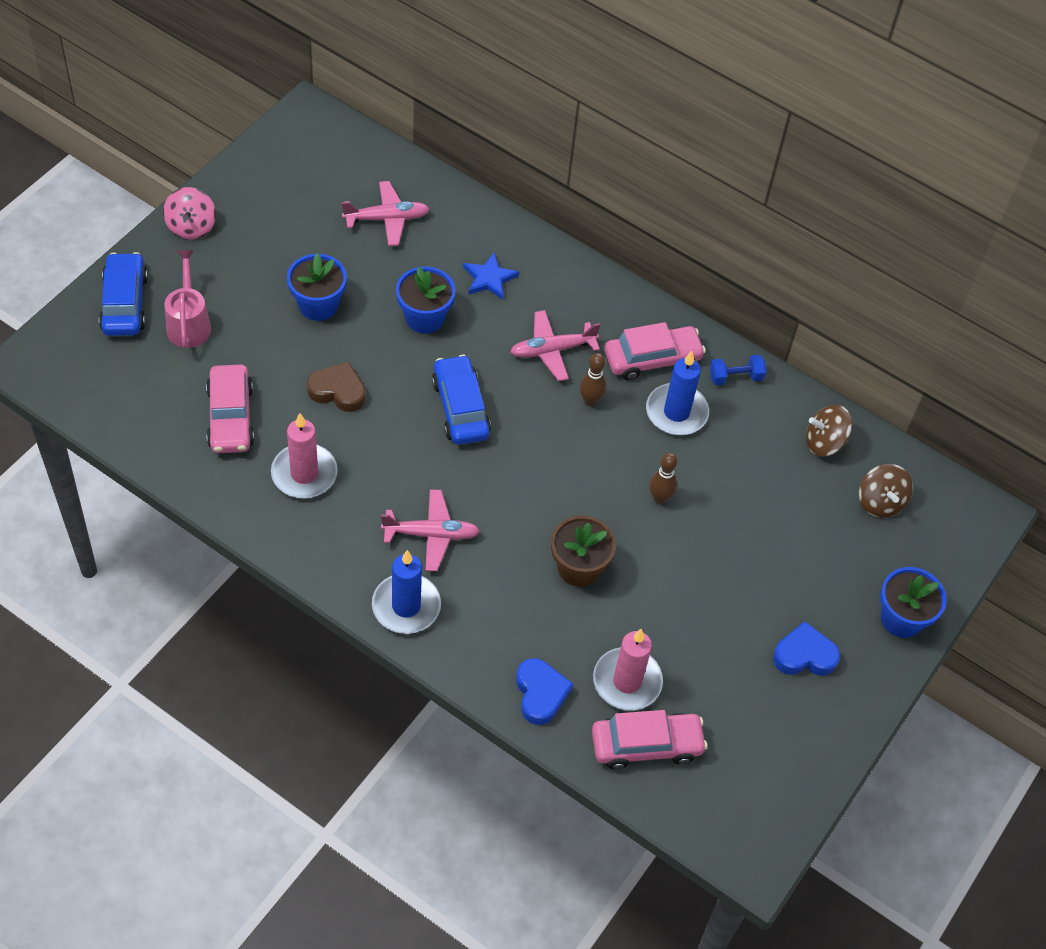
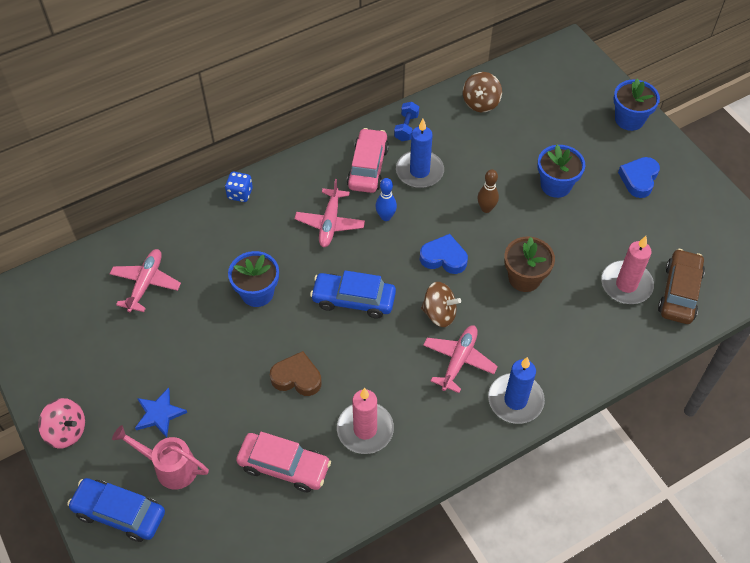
camera: 60 degrees left, 0 degrees up
blue flower pot [287,253,347,321] -> blue flower pot moved to [538,145,585,198]
brown heart [307,362,366,412] -> brown heart turned 60 degrees clockwise [270,351,322,396]
blue star [463,252,519,300] -> blue star moved to [135,388,187,438]
blue heart [516,658,573,725] -> blue heart moved to [420,234,468,274]
brown bowling pin [579,353,607,406] -> blue bowling pin [376,178,397,221]
pink car [592,710,707,769] -> brown car [658,249,705,324]
brown spinning top [859,464,913,518] -> brown spinning top moved to [421,282,461,327]
none -> blue dice [225,172,253,202]

